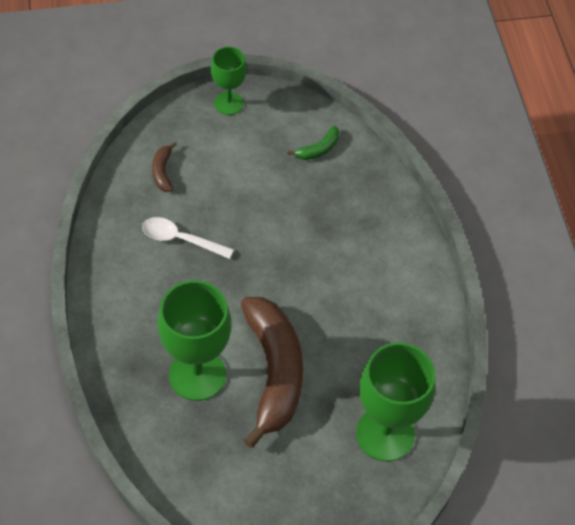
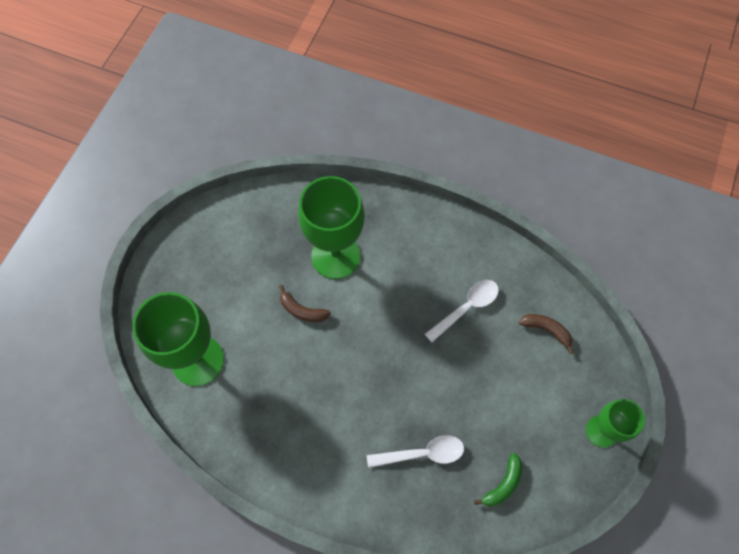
camera: 125 degrees right, 10 degrees up
brown banana [241,297,303,448] -> brown banana [279,285,331,322], size x0.41
green banana [288,126,339,160] -> green banana turned 135 degrees counterclockwise [474,453,522,506]
none -> white spoon [367,435,464,468]

